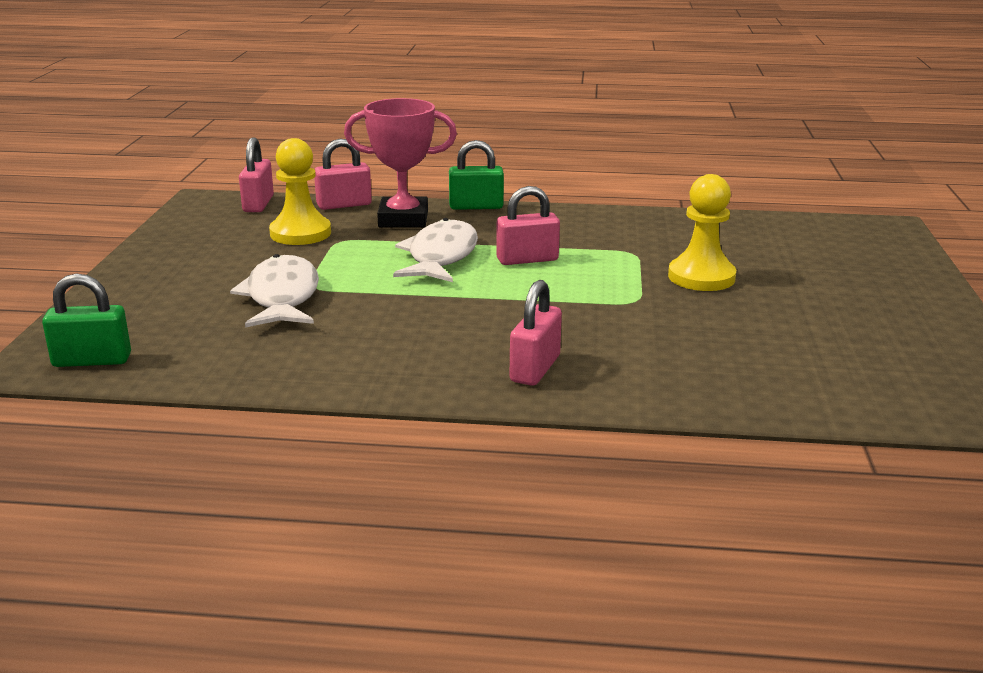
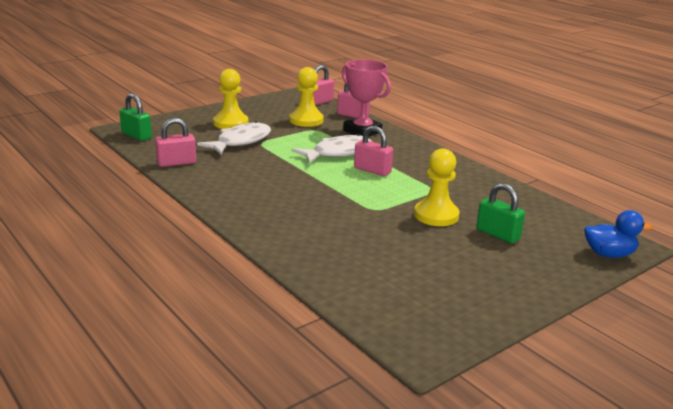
camera: 45 degrees right, 0 degrees up
green padlock [449,140,504,210] -> green padlock moved to [476,183,525,243]
pink padlock [510,280,562,386] -> pink padlock moved to [155,118,196,167]
none -> yellow pawn [213,69,248,129]
none -> blue duck [584,210,653,258]

